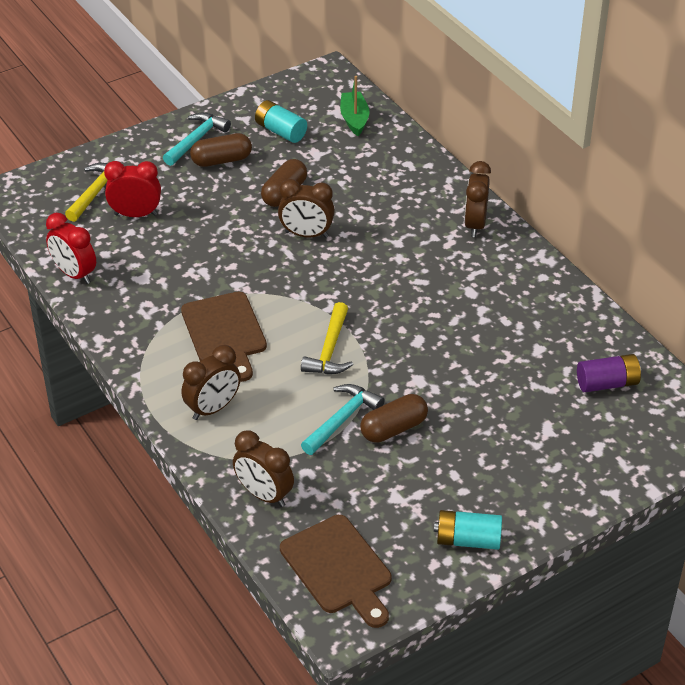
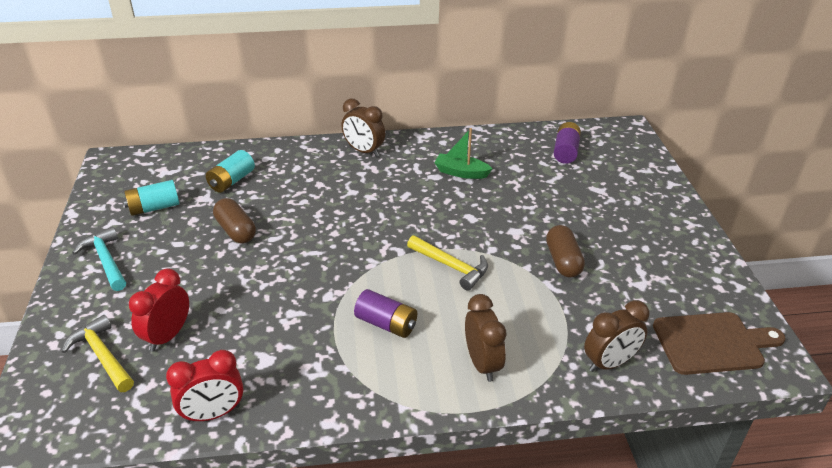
camera: 65 degrees left, 5 degrees down
brown cutting board [181,292,267,382] -> purple battery [354,289,417,338]
brown capsule [190,133,252,167] -> none
brown clock [278,179,335,238] -> none
turquoise hammer [301,384,385,455] -> none
green boat [340,76,369,136] -> green boat moved to [434,128,493,179]
turquoise battery [434,510,502,550] -> turquoise battery moved to [206,150,255,193]

